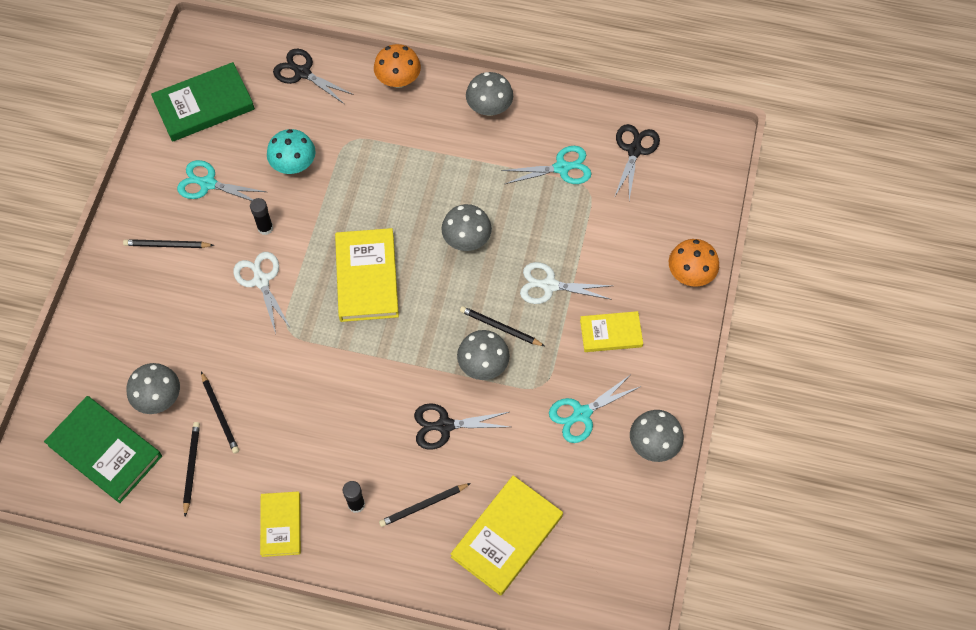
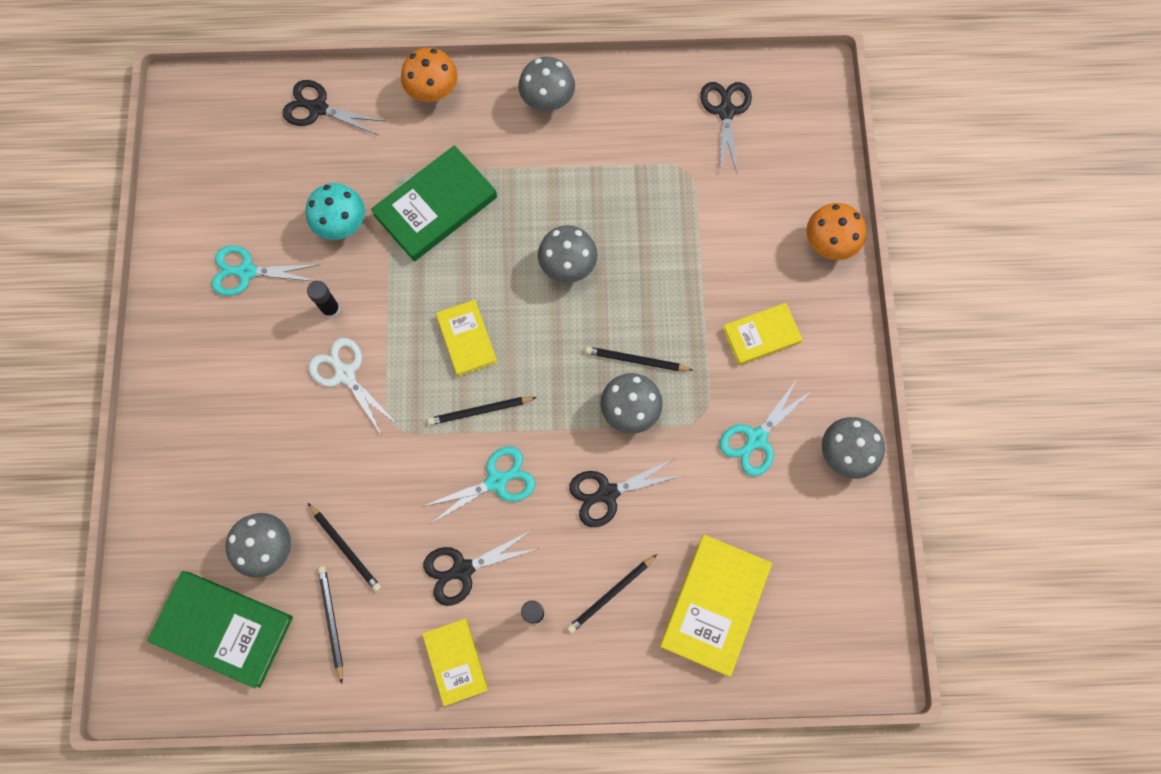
camera: 15 degrees left, 10 degrees up
black pencil [123,239,214,248] -> black pencil moved to [427,397,537,425]
green book [151,62,255,142] -> green book moved to [371,145,497,261]
yellow book [335,228,399,322] -> yellow book [436,300,498,377], size x0.61
turquoise scissors [501,146,592,184] -> turquoise scissors moved to [422,446,535,524]
white scissors [520,262,612,304] -> none
none -> black scissors [423,530,539,606]

